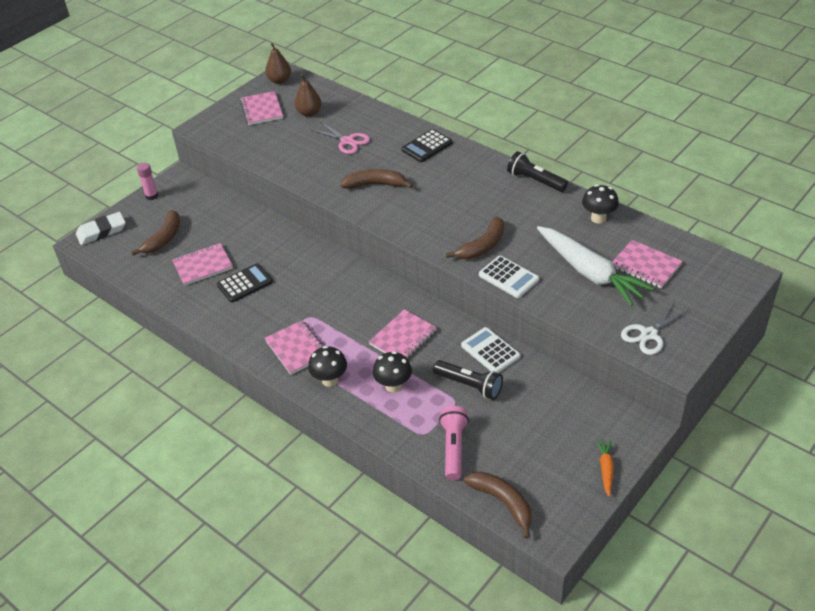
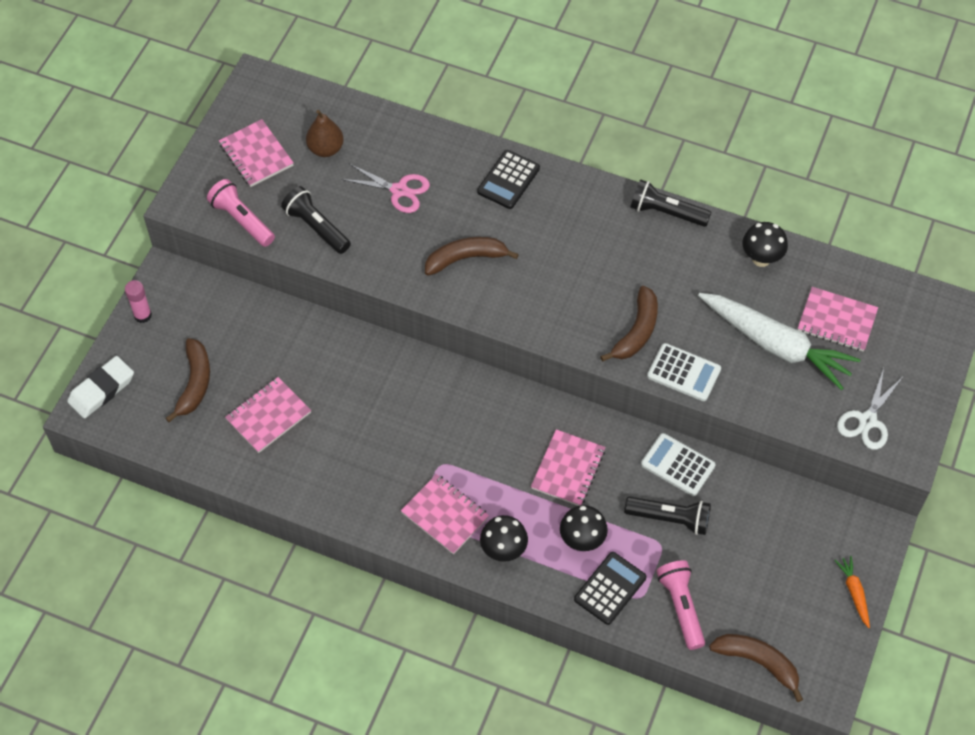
camera: 20 degrees left, 15 degrees up
black calculator [217,263,273,303] -> black calculator moved to [574,552,646,625]
brown pear [265,43,291,84] -> none
none -> pink flashlight [207,179,275,247]
none -> black flashlight [281,186,351,254]

